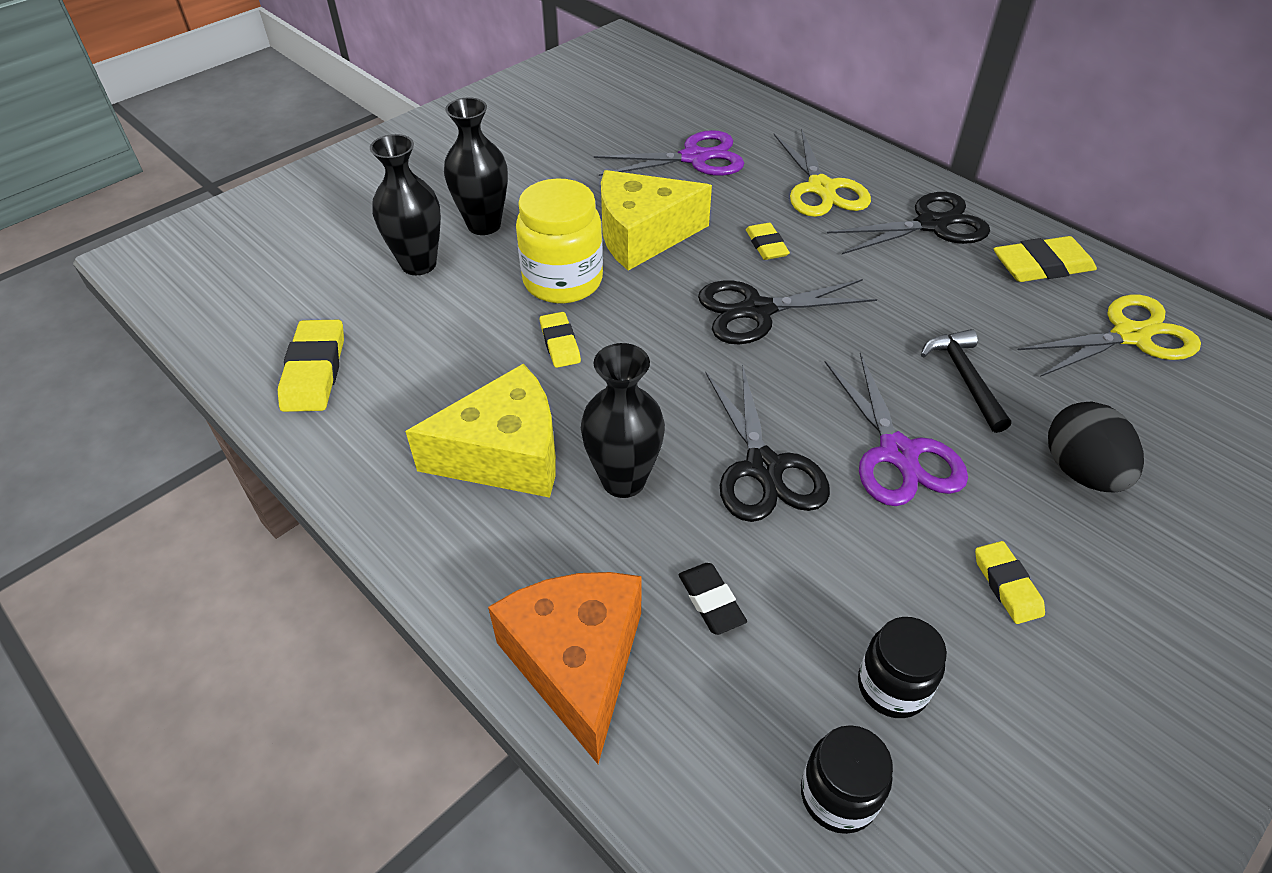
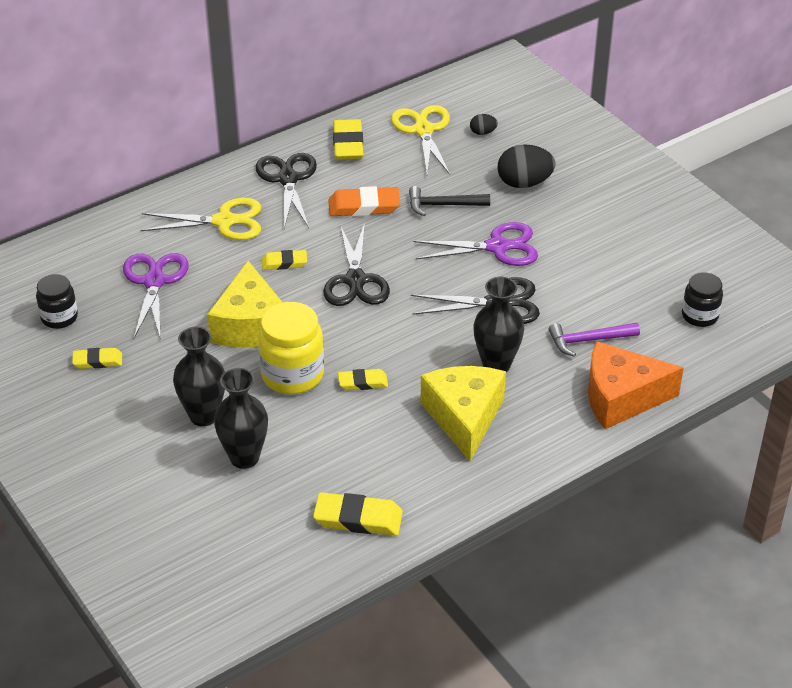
camera: 80 degrees left, 5 degrees down
black eraser [679,563,747,635] -> purple hammer [549,323,640,357]
black jar [858,617,947,718] -> black jar moved to [36,274,78,329]
yellow eraser [975,541,1045,624] -> yellow eraser moved to [72,348,122,369]
none -> orange eraser [328,186,400,216]
none -> black egg [470,114,498,135]

